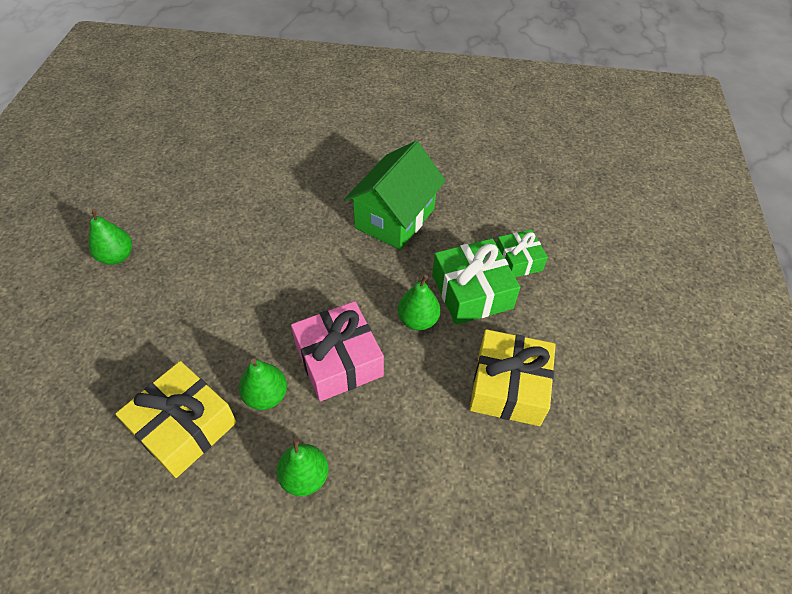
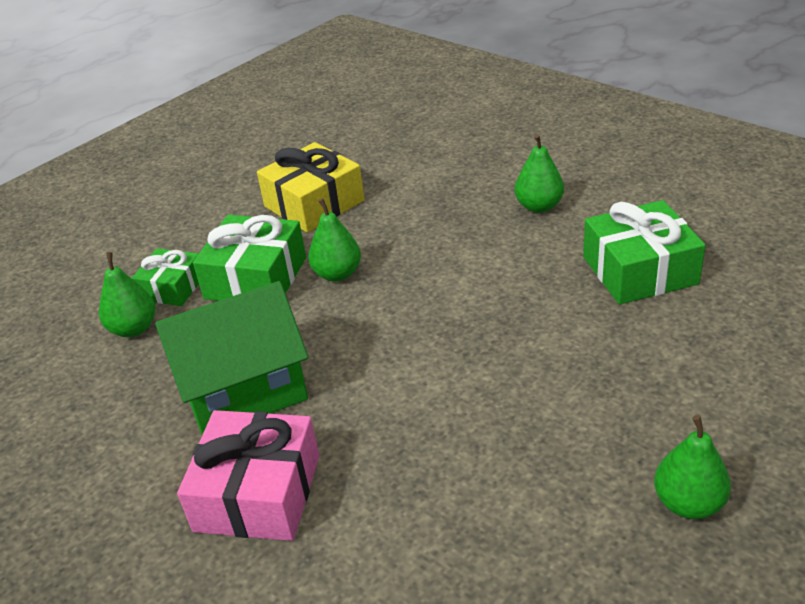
camera: 140 degrees left, 15 degrees down
yellow gift [116,361,237,478] -> green gift [583,200,706,304]
green pear [239,359,287,410] -> green pear moved to [99,252,155,337]
pink gift [291,301,384,402] -> pink gift moved to [177,410,319,541]

